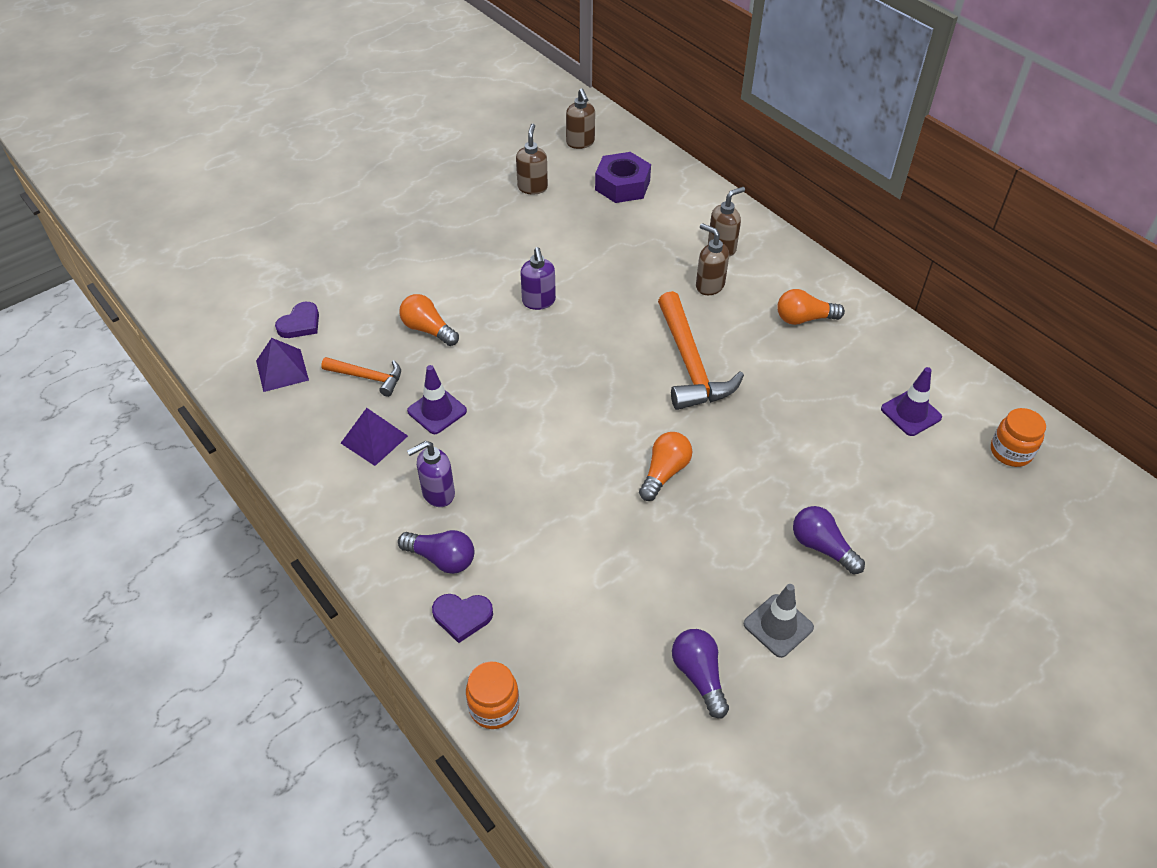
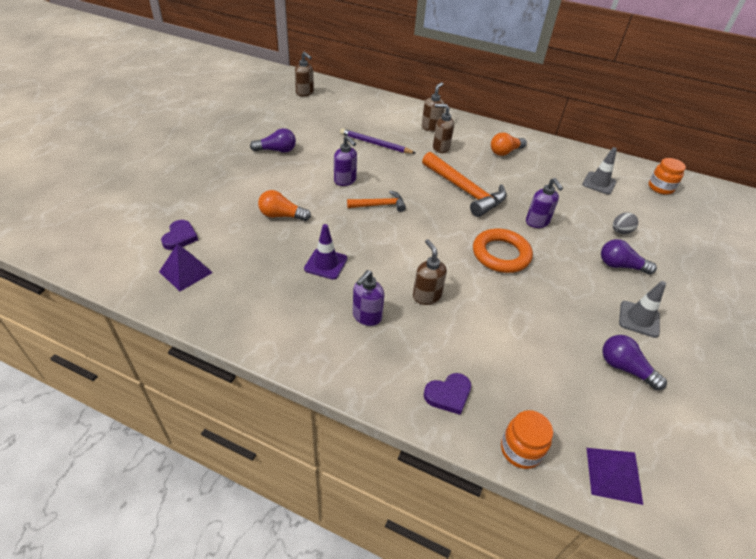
camera: 30 degrees left, 5 degrees down
orange hammer [321,357,401,397] -> orange hammer moved to [347,190,406,212]
purple pyramid [341,408,408,466] -> purple pyramid moved to [587,448,643,505]
purple light bulb [398,530,474,574] -> purple light bulb moved to [250,128,296,153]
brown soap dispenser [516,124,548,195] -> brown soap dispenser moved to [413,239,447,305]
purple nut [595,152,651,203] -> none
orange light bulb [639,432,692,501] -> orange ring [473,228,533,273]
purple traffic cone [881,367,942,436] -> grey traffic cone [582,147,617,195]
none -> purple pencil [340,128,416,154]
none -> purple soap dispenser [526,178,563,228]
none -> grey egg [613,212,638,234]

